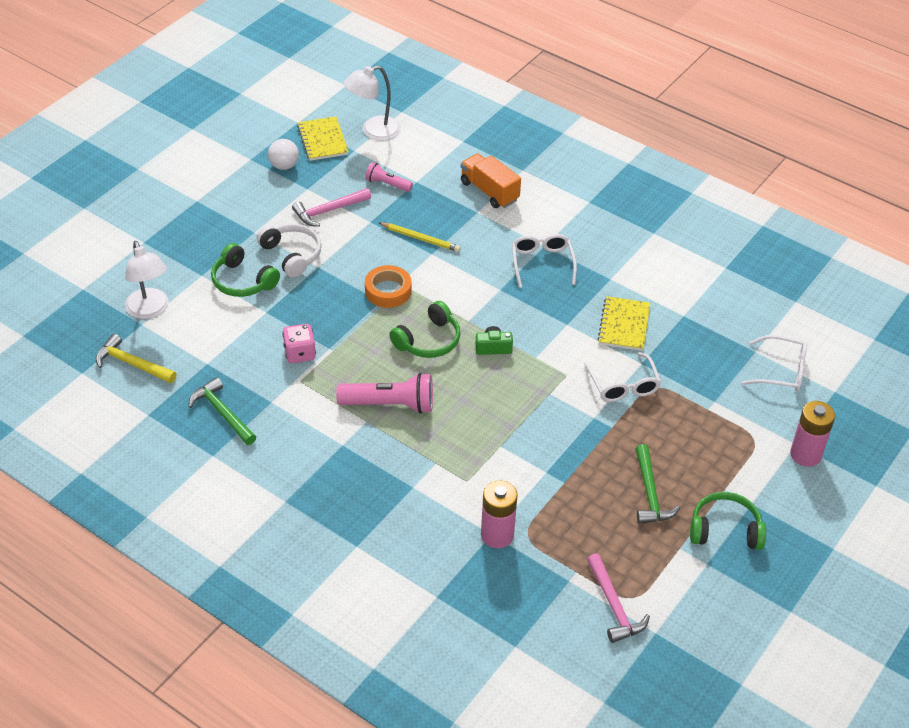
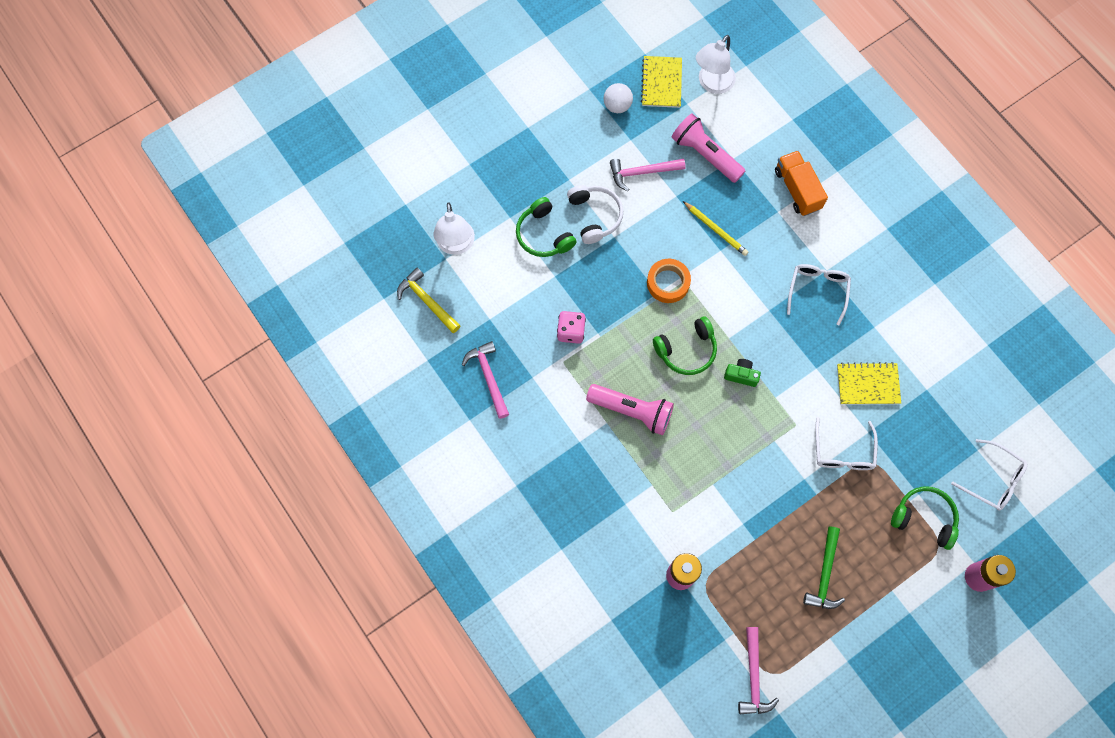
camera: 20 degrees right, 25 degrees up
green hammer [189,377,256,445] -> pink hammer [462,341,509,419]
white lamp [344,65,401,141] -> white lamp turned 45 degrees counterclockwise [696,35,736,94]
pink flashlight [365,162,413,192] -> pink flashlight [672,113,745,183], size x1.76
yellow notebook [597,296,650,351] -> yellow notebook turned 60 degrees clockwise [837,362,901,405]
green headphones [690,492,766,550] -> green headphones moved to [891,487,959,550]

